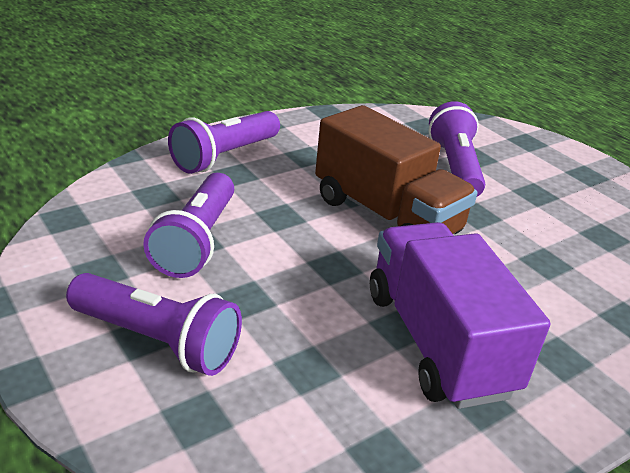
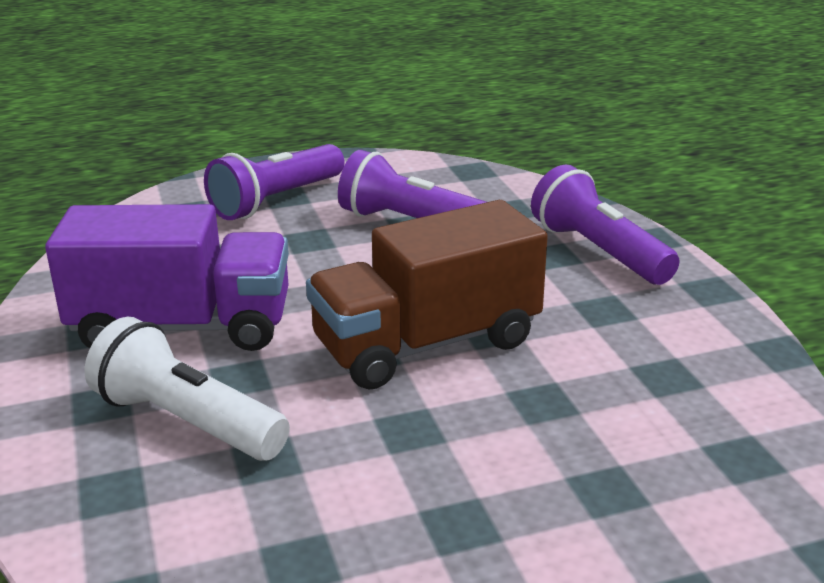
camera: 110 degrees right, 5 degrees down
purple flashlight [428,101,485,197] -> none
none -> white flashlight [85,317,290,461]

